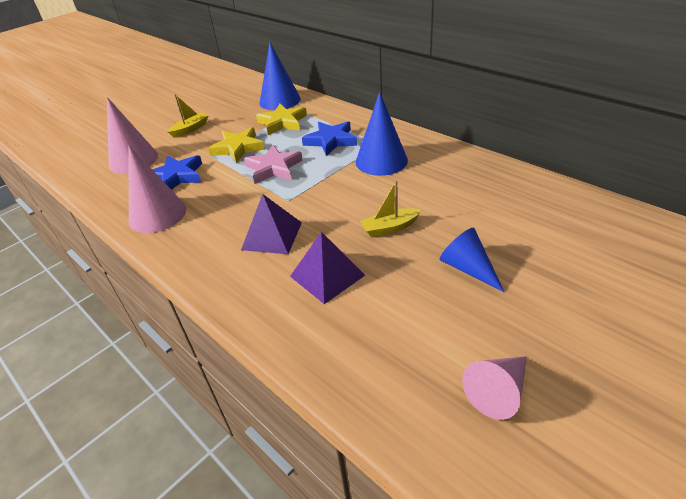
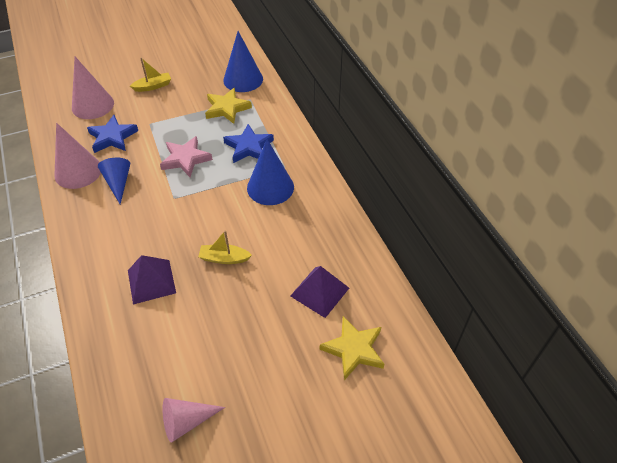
camera: 20 degrees right, 10 degrees up
yellow star [208,127,265,163] -> yellow star moved to [320,316,384,380]
purple pyramid [241,194,302,254] -> purple pyramid moved to [291,266,349,318]
blue cone [440,228,504,292] -> blue cone moved to [98,158,130,204]

